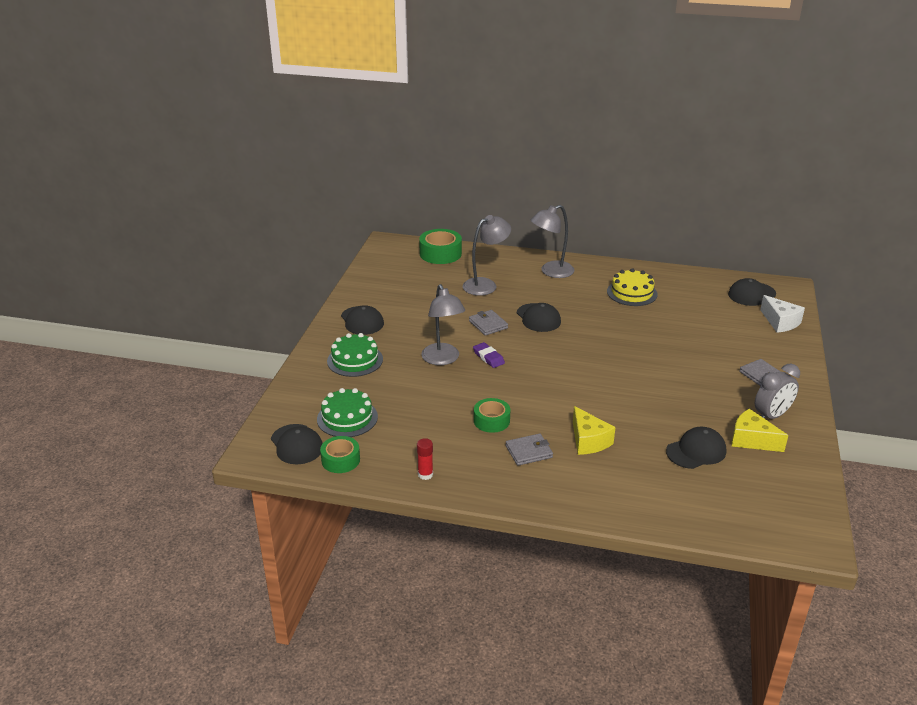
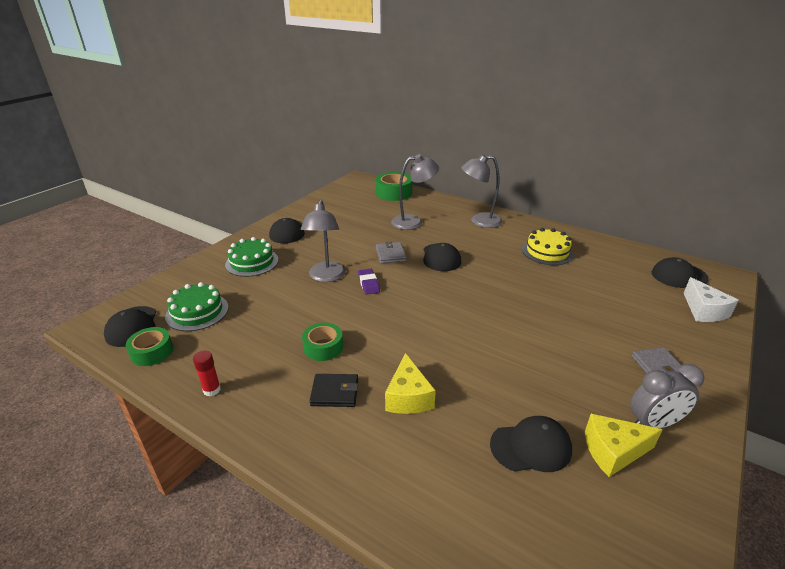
camera: 20 degrees right, 0 degrees up
grey wallet [506,433,553,466] -> black wallet [310,374,358,407]
yellow cheese [732,409,789,452] -> yellow cheese turned 60 degrees counterclockwise [585,414,663,477]

